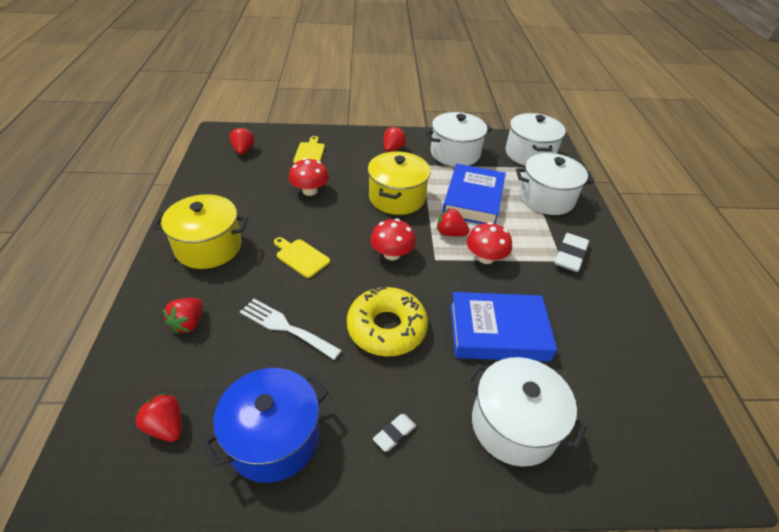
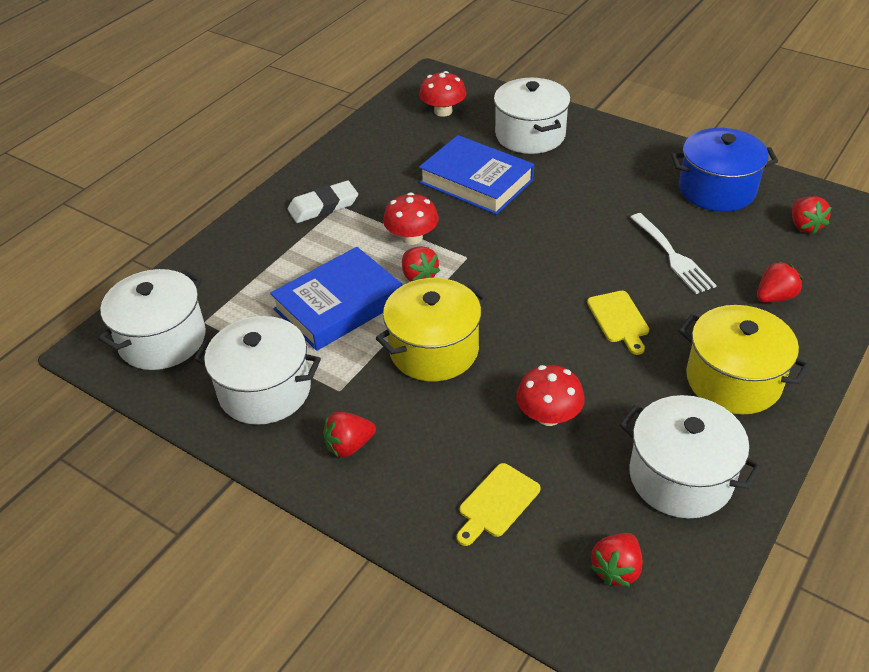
camera: 140 degrees left, 0 degrees up
yellow donut [347,286,428,357] -> none
red mushroom [370,219,416,260] -> red mushroom moved to [419,71,466,117]
white eraser [373,414,416,452] -> none
white pot [516,153,594,215] -> white pot moved to [620,395,762,518]

